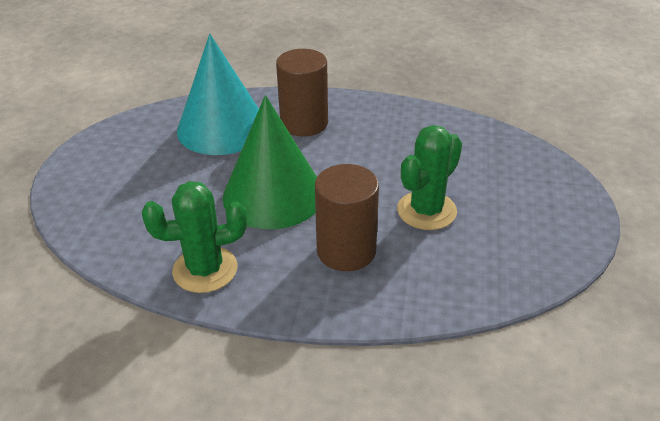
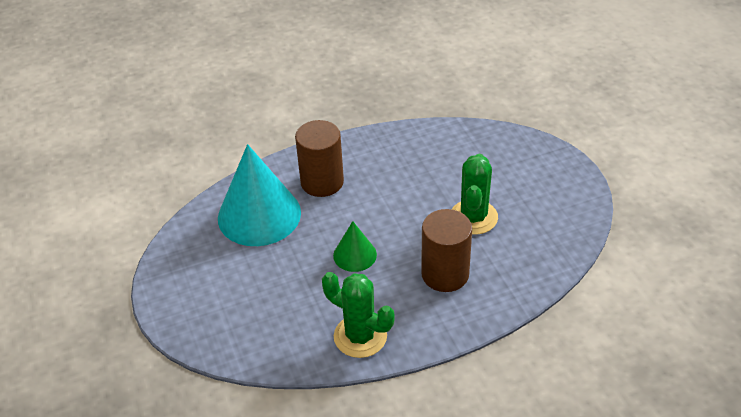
camera: 30 degrees left, 5 degrees up
green cactus [142,181,247,293] -> green cactus turned 75 degrees clockwise [322,272,395,358]
green cone [223,95,317,229] -> green cone [333,221,377,272], size x0.50

